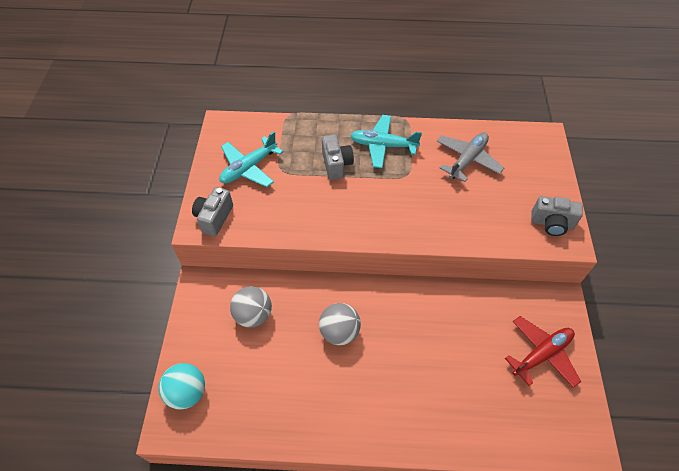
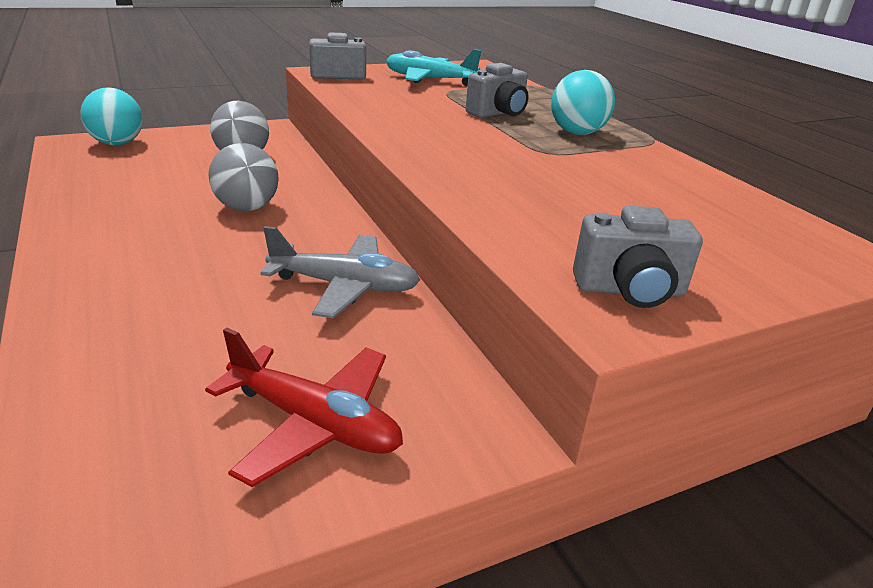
camera: 60 degrees right, 25 degrees down
turquoise plane [350,115,422,168] -> turquoise ball [551,70,615,135]
grey plane [437,132,504,182] -> grey plane moved to [260,226,420,318]
grey camera [531,196,583,236] -> grey camera turned 75 degrees counterclockwise [573,206,703,308]

